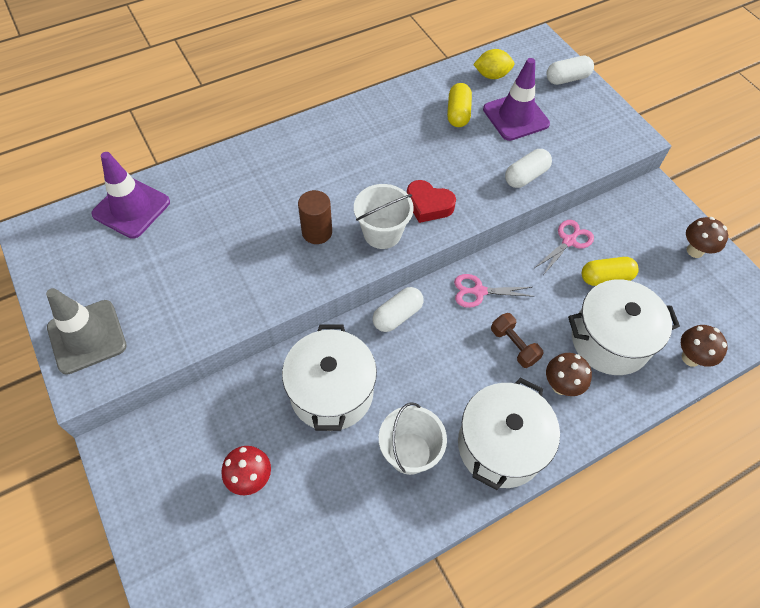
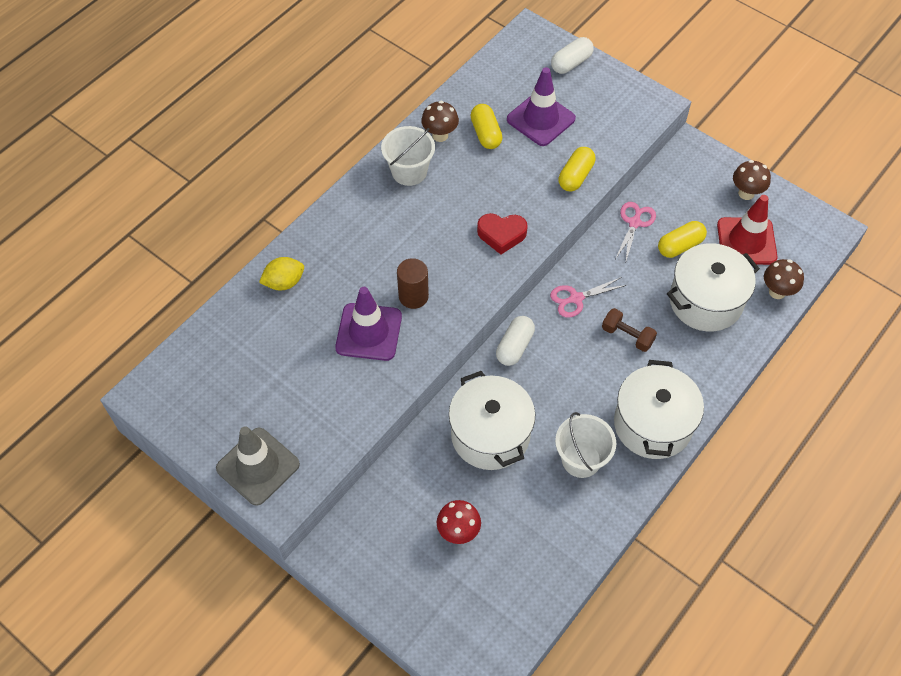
camera: 20 degrees left, 0 degrees up
purple traffic cone [91,152,170,239] -> purple traffic cone moved to [335,287,402,361]
white bucket [354,184,414,249] -> white bucket moved to [381,126,435,186]
yellow lemon [473,49,514,79] -> yellow lemon moved to [259,257,304,290]
white capsule [505,149,552,188] -> yellow capsule [558,147,596,191]
brown mushroom [546,353,592,396] -> brown mushroom moved to [421,101,459,142]
none -> red traffic cone [717,195,778,265]

